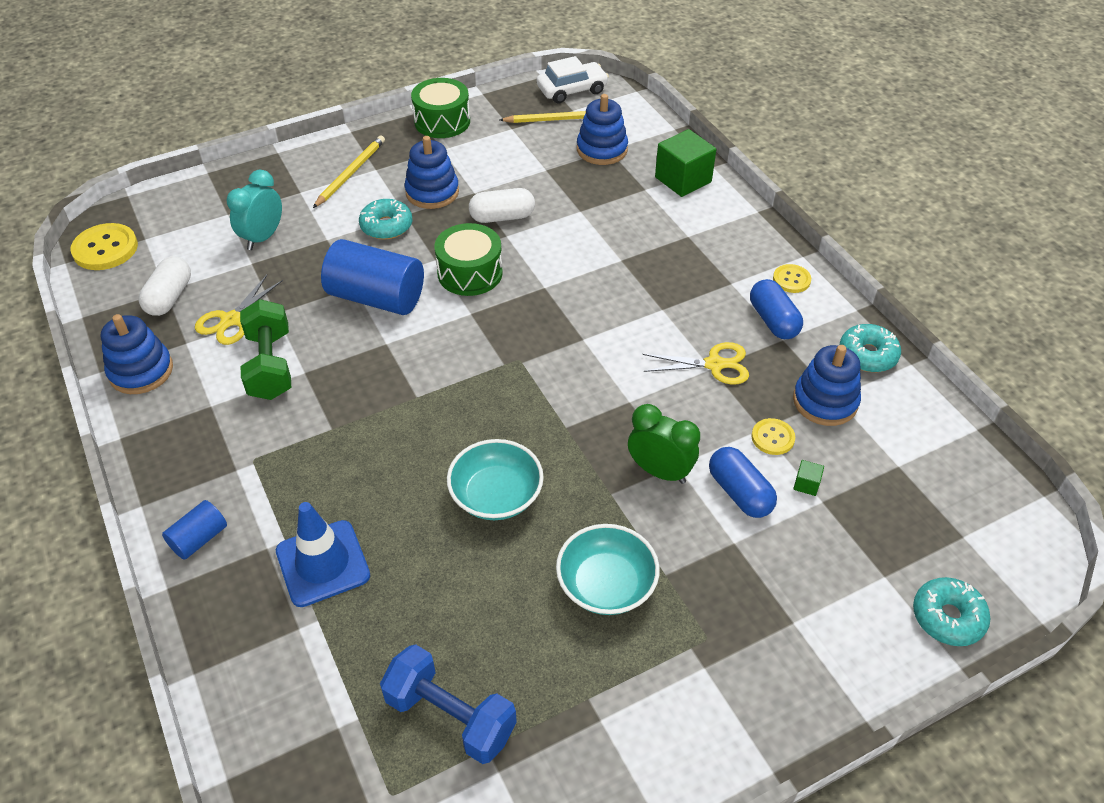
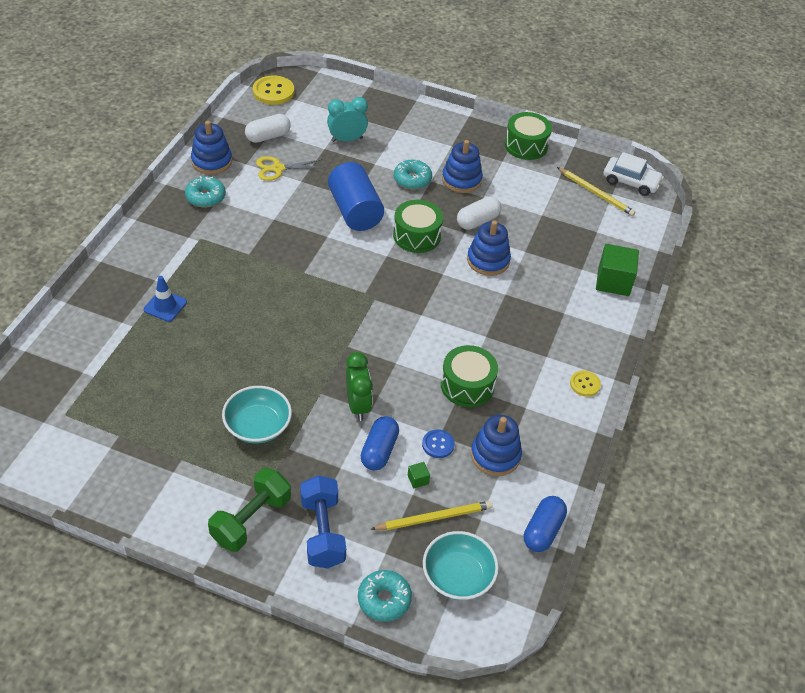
camera: 45 degrees right, 0 degrees up
blue cylinder [162,500,227,560] -> none
green dumbbell [240,299,291,400] -> green dumbbell moved to [208,468,291,552]
blue traffic cone [276,502,370,607] -> blue traffic cone [144,276,187,322], size x0.67
yellow pencil [313,136,385,208] -> yellow pencil moved to [370,501,493,530]
blue dumbbell [380,644,517,764] -> blue dumbbell moved to [300,475,346,569]
turquoise bowl [447,439,544,520] -> turquoise bowl moved to [423,531,499,600]
white capsule [469,188,535,223] -> white capsule turned 75 degrees counterclockwise [457,196,501,230]
blue stacking toy [577,94,628,165] -> blue stacking toy moved to [467,220,511,276]
yellow scissors [642,342,749,385] -> green drum [441,345,498,407]
blue capsule [750,279,803,339] -> blue capsule moved to [524,496,567,552]
yellow button [751,418,795,455] -> blue button [422,429,455,458]
turquoise donut [840,324,901,372] -> turquoise donut moved to [185,176,226,208]

